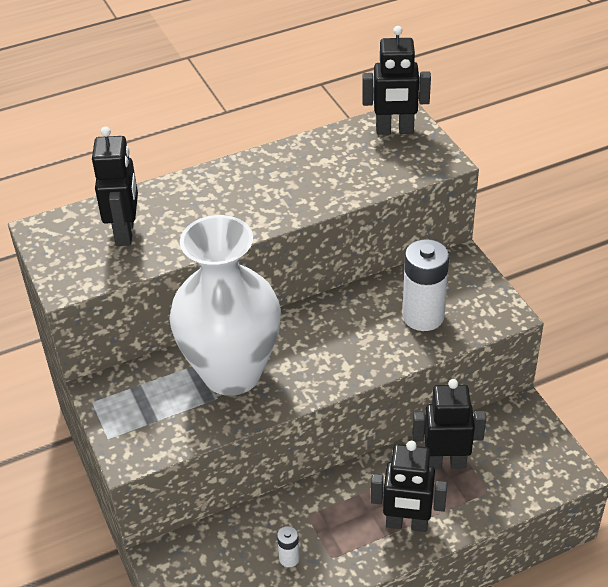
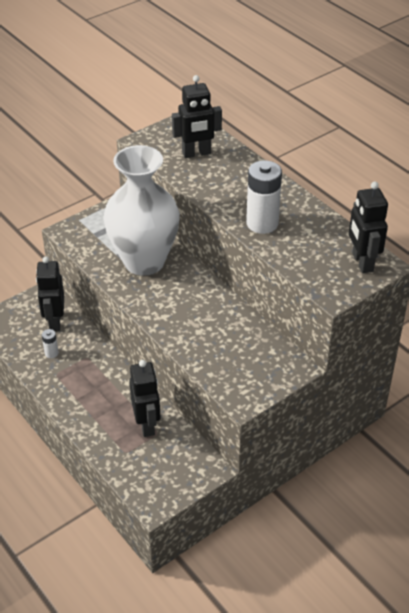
camera: 75 degrees right, 0 degrees up
black robot [371,441,447,532] -> black robot moved to [36,257,64,331]
white battery [403,239,449,331] -> white battery moved to [246,160,282,234]

